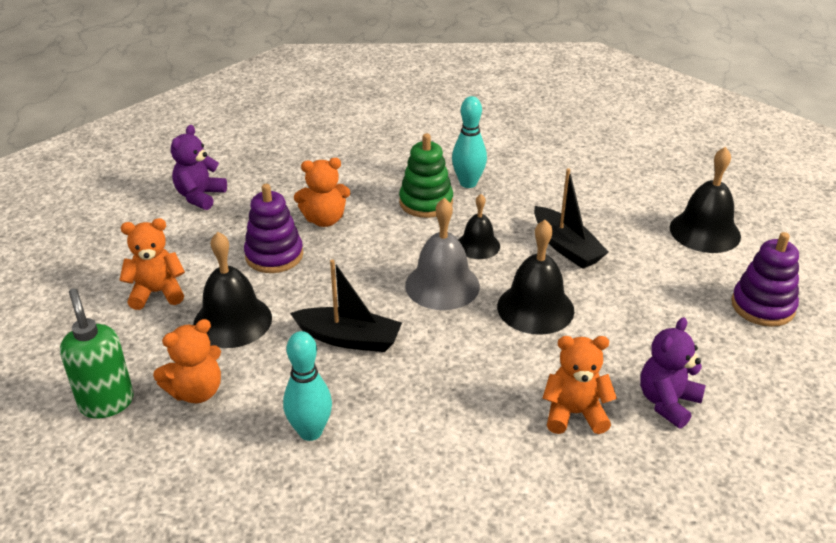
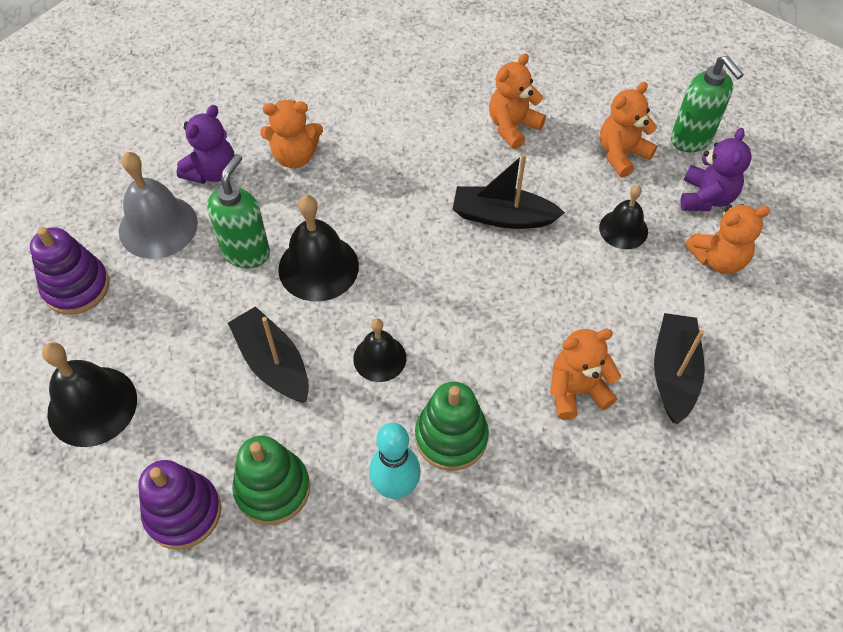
camera: 175 degrees right, 20 degrees up
purple teddy bear [171,125,227,210] -> purple teddy bear moved to [680,128,752,211]
black bell [193,232,272,348] -> black bell [599,185,648,249], size x0.62
purple stacking toy [244,184,303,273] -> purple stacking toy moved to [138,460,221,550]
turquoise bowling pin [283,331,332,441] -> orange teddy bear [489,53,546,149]
grey bell [405,198,480,310] -> grey bell moved to [119,152,198,259]
none -> green soap dispenser [207,154,270,269]
none -> green stacking toy [232,436,310,525]
none -> black boat [654,313,705,424]

